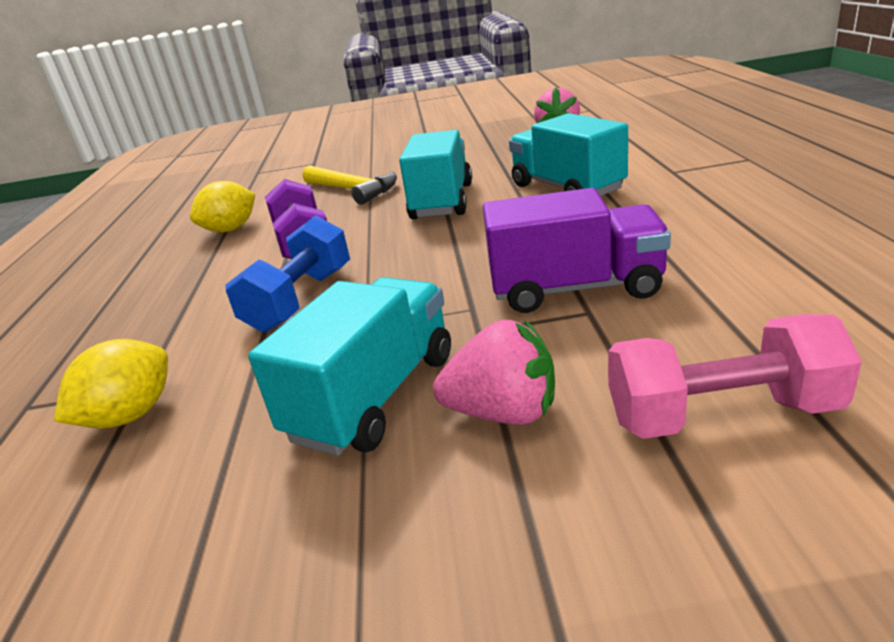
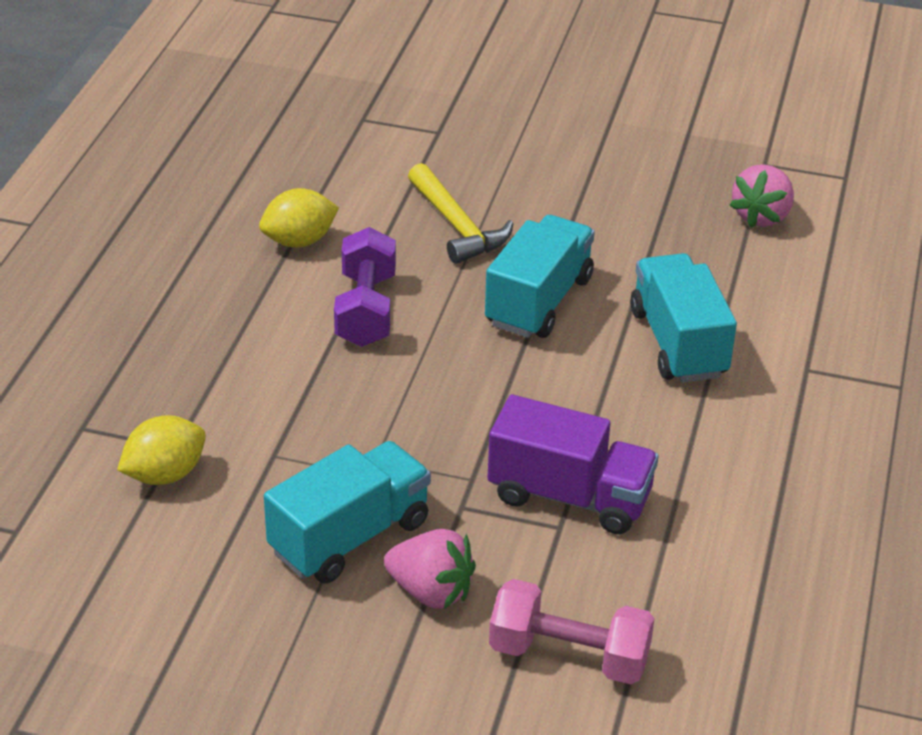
camera: 15 degrees right, 10 degrees up
blue dumbbell [225,215,350,333] -> none

